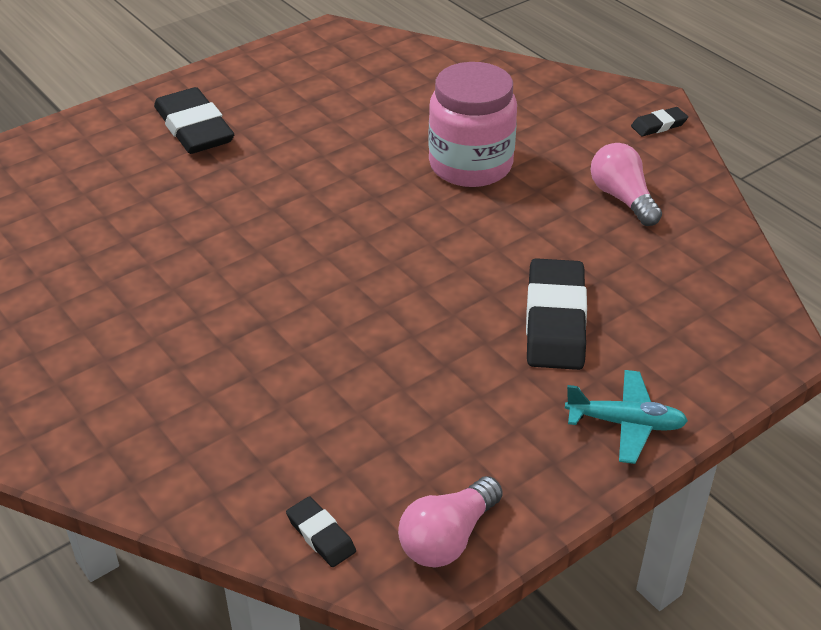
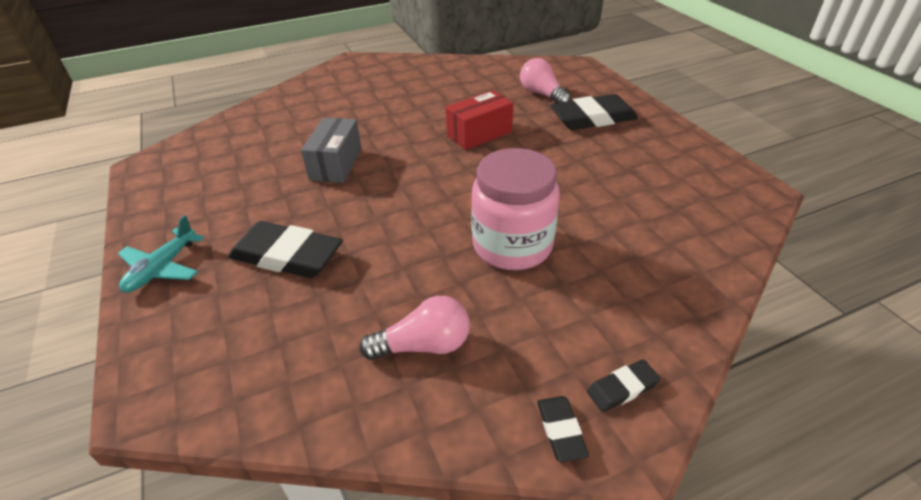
camera: 105 degrees right, 0 degrees up
black eraser [286,496,356,567] -> black eraser moved to [587,359,661,412]
pink light bulb [398,476,503,568] -> pink light bulb moved to [520,58,571,103]
none -> grey box [301,118,362,183]
none -> red box [446,90,513,150]

